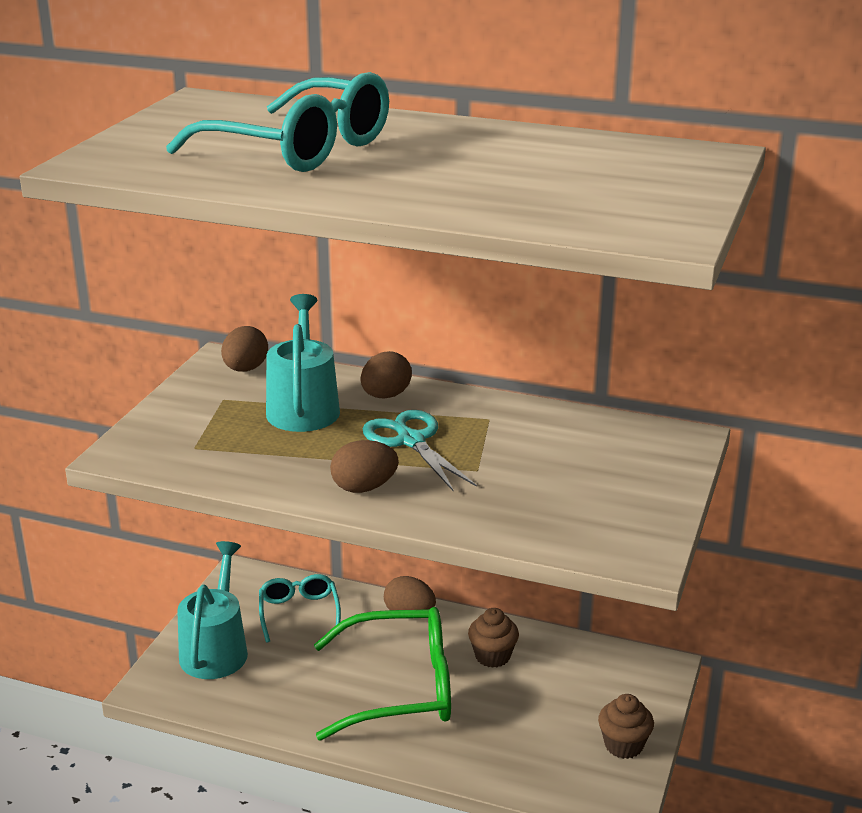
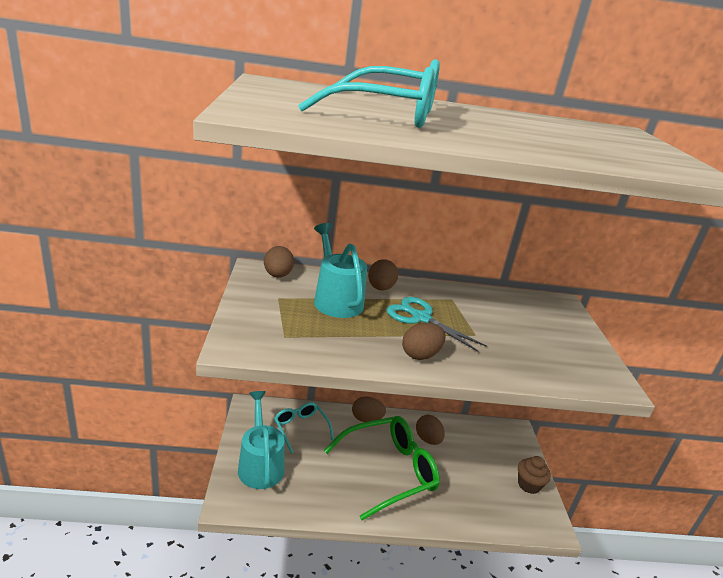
camera: 25 degrees left, 0 degrees up
brown cupcake [468,608,519,668] -> brown egg [416,415,445,445]

